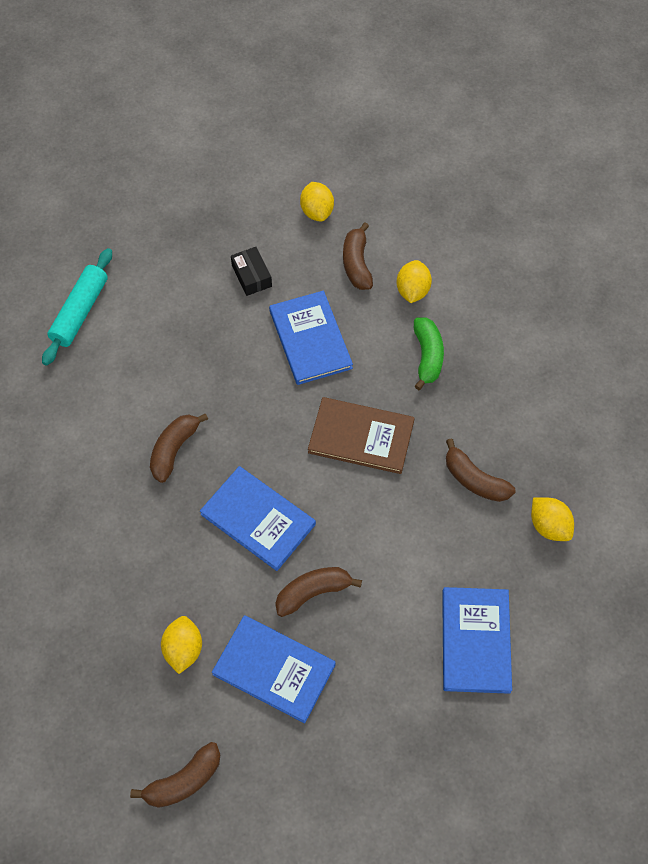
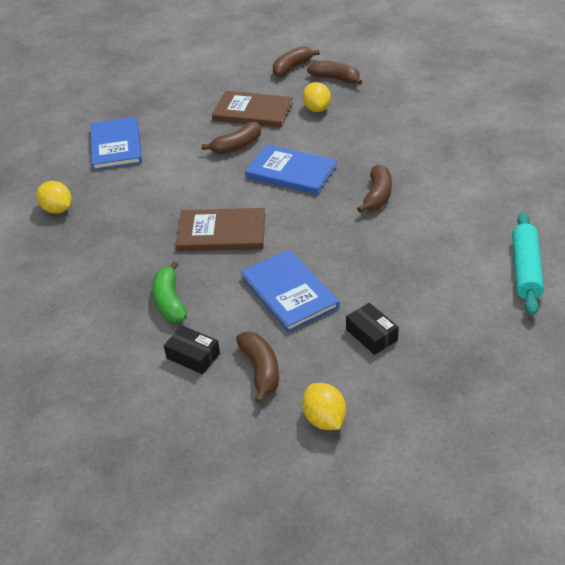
camera: 170 degrees right, 20 degrees down
blue book [212,615,336,723] -> brown book [212,91,293,128]
yellow lemon [396,260,432,303] -> black box [164,325,220,374]
brown banana [446,438,515,502] -> brown banana moved to [307,60,362,85]

